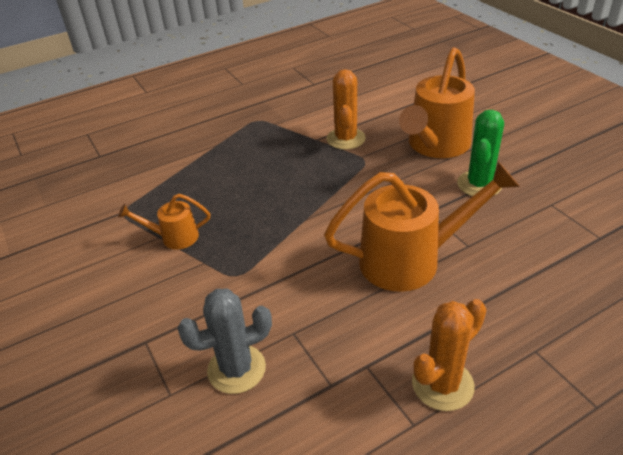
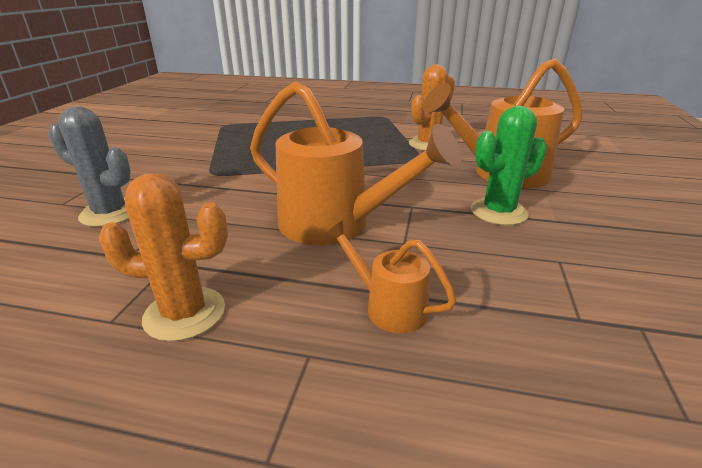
camera: 40 degrees right, 10 degrees down
orange watering can [118,194,210,249] -> orange watering can moved to [324,220,457,333]

